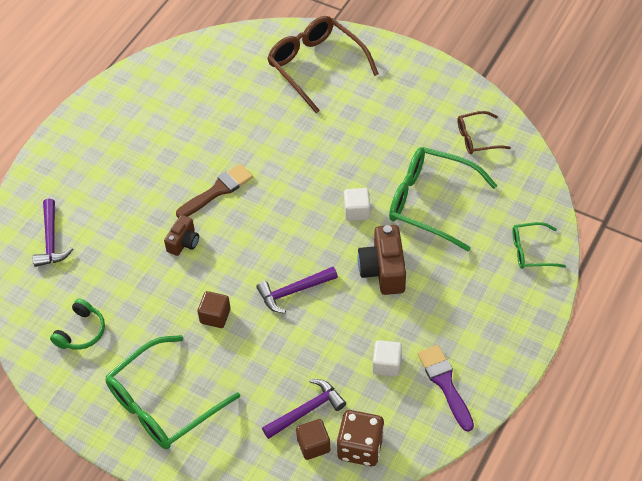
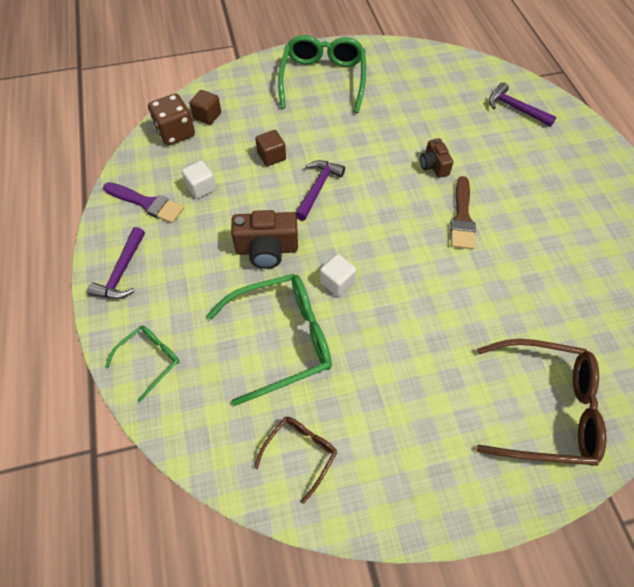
camera: 135 degrees right, 5 degrees up
green headphones [50,298,105,350] -> none
brown cube [197,291,231,328] -> brown cube moved to [255,130,286,166]
purple hammer [262,379,346,439] -> purple hammer moved to [87,227,145,299]
brown camera [357,225,406,295] -> brown camera turned 135 degrees clockwise [231,210,298,269]

